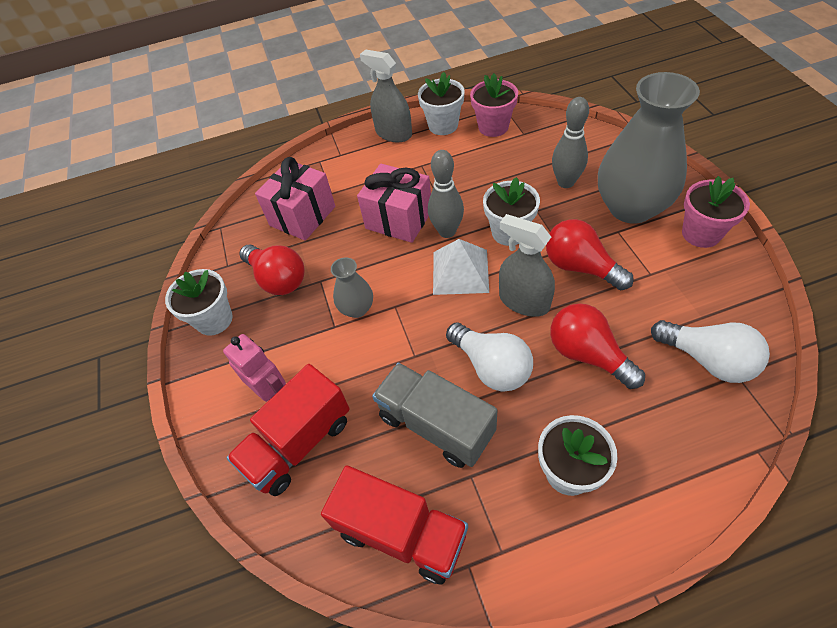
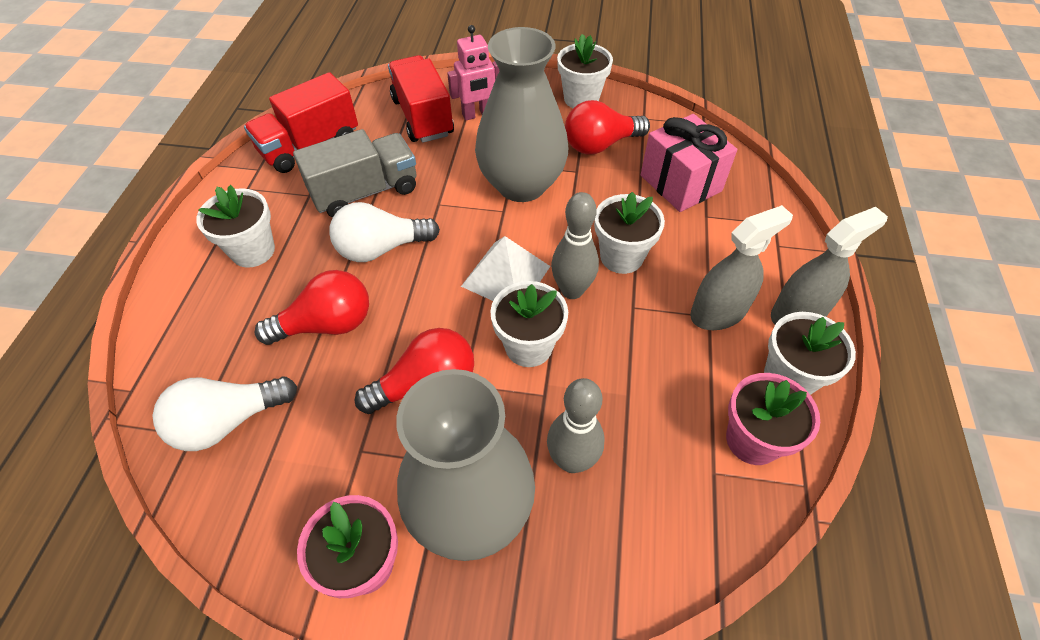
camera: 110 degrees right, 0 degrees up
grey vase [331,257,373,318] -> grey vase [475,27,568,202], size x2.16
pink gift [357,164,431,243] -> white flower pot [594,192,665,274]
grey spray bottle [499,214,555,317] -> grey spray bottle moved to [690,205,793,330]

